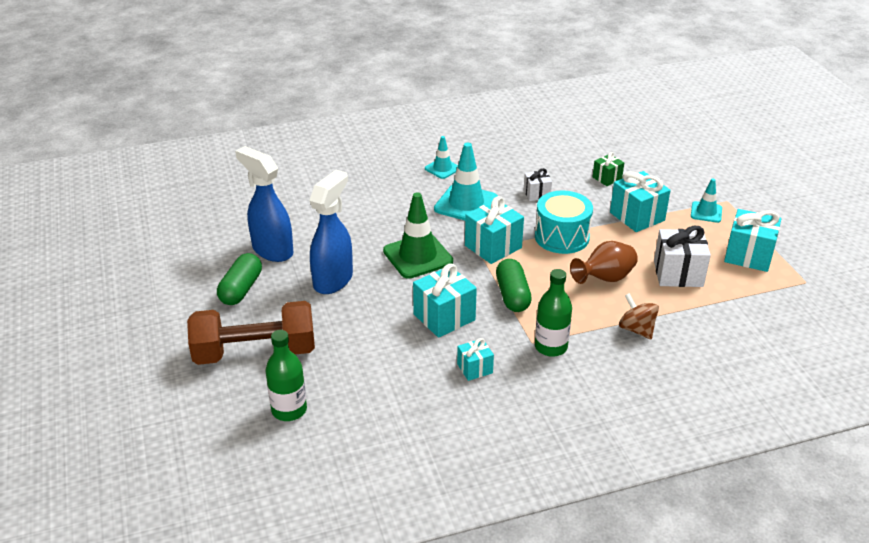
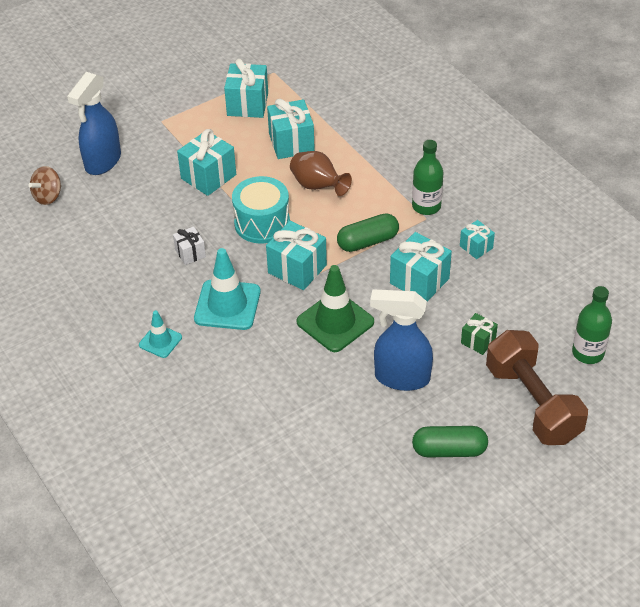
camera: 105 degrees left, 10 degrees up
blue spray bottle [235,146,293,262] -> blue spray bottle moved to [67,72,121,175]
green gift [593,152,624,186] -> green gift moved to [461,313,498,355]
brown spinning top [619,293,659,339] -> brown spinning top moved to [28,166,61,205]
white gift [654,226,711,287] -> turquoise gift [267,99,315,159]
turquoise traffic cone [691,179,722,223] -> none

